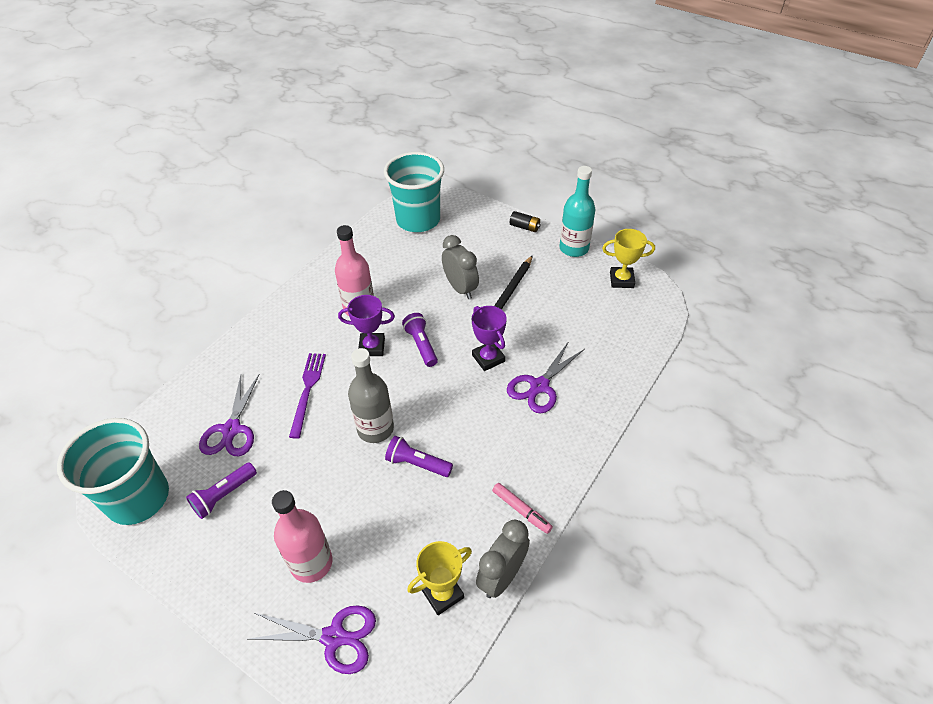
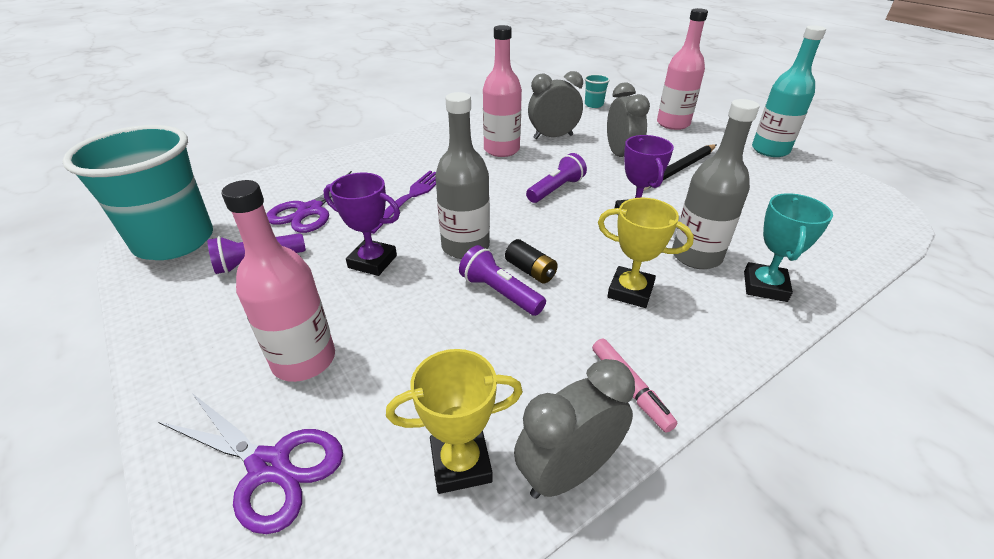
camera: 20 degrees right, 10 degrees down
purple trophy [338,295,395,356] -> purple trophy moved to [324,173,400,276]
turquoise cup [384,152,444,232] -> turquoise cup [585,74,610,108], size x0.40
purple flashlight [402,313,438,367] -> purple flashlight turned 45 degrees clockwise [526,153,587,203]
purple scissors [507,341,585,414] -> grey bottle [672,99,760,269]
black battery [510,211,541,232] -> black battery moved to [505,239,558,283]
yellow trophy [602,229,655,288] -> yellow trophy moved to [598,197,694,308]
none -> grey clock [528,71,583,139]
none -> pink bottle [657,8,708,130]
none -> turquoise trophy [744,193,833,302]

